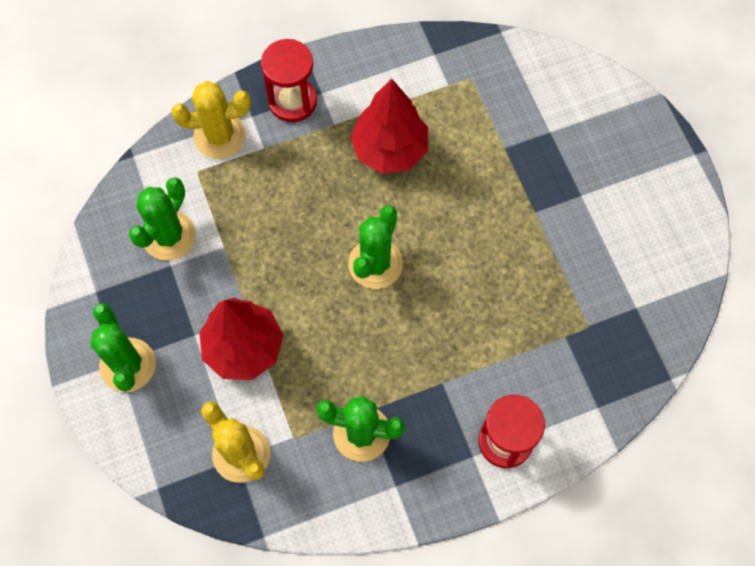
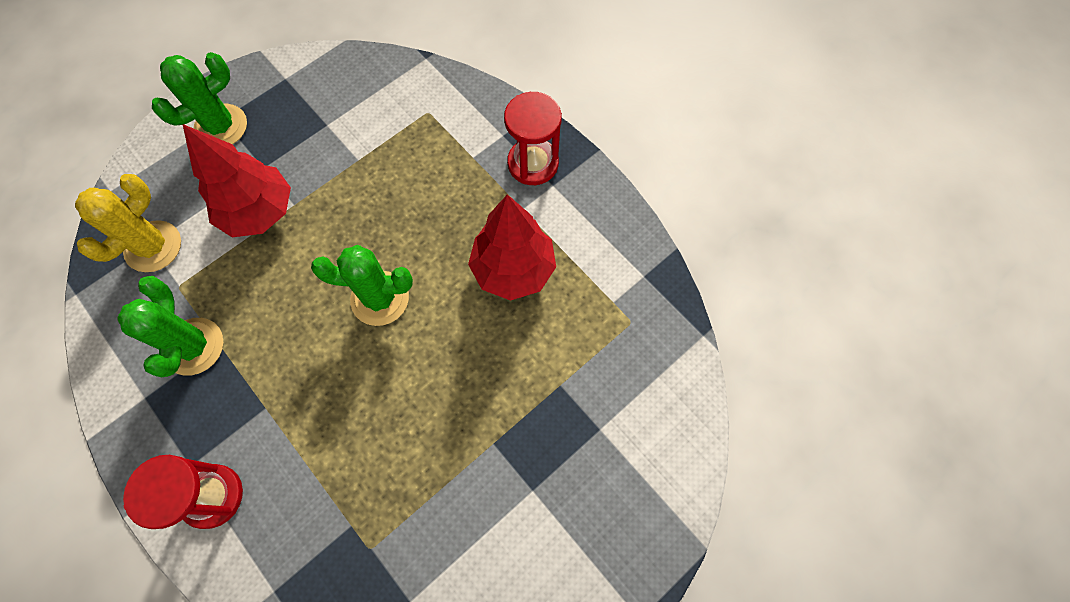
camera: 70 degrees right, 0 degrees up
green cactus [129,177,196,261] -> none
yellow cactus [171,81,251,159] -> none

